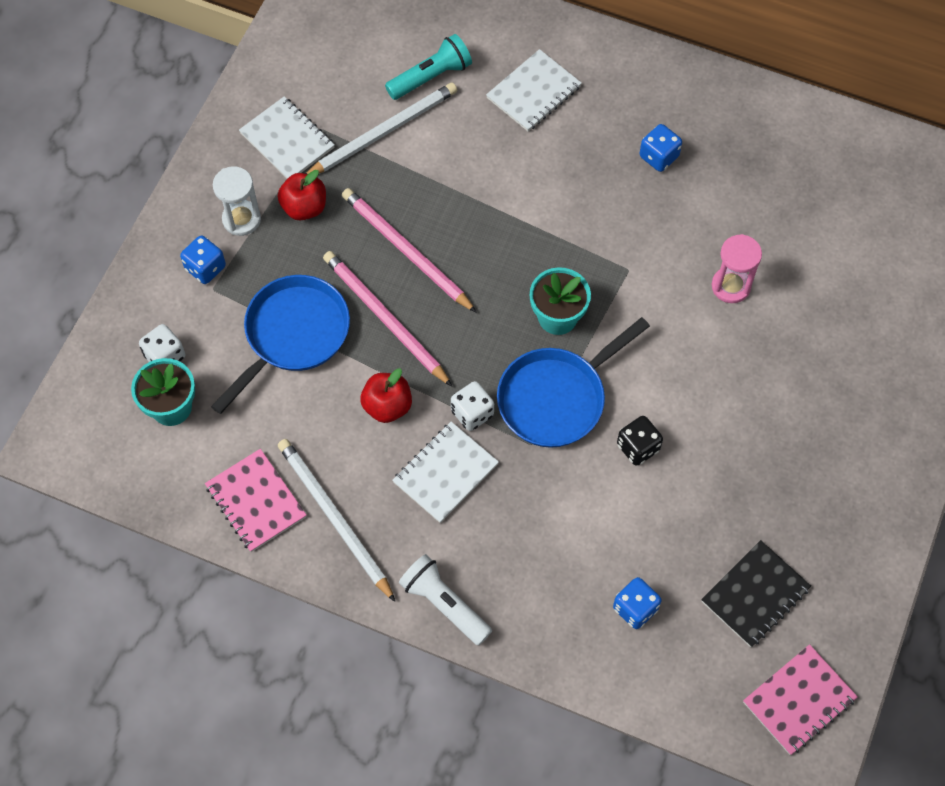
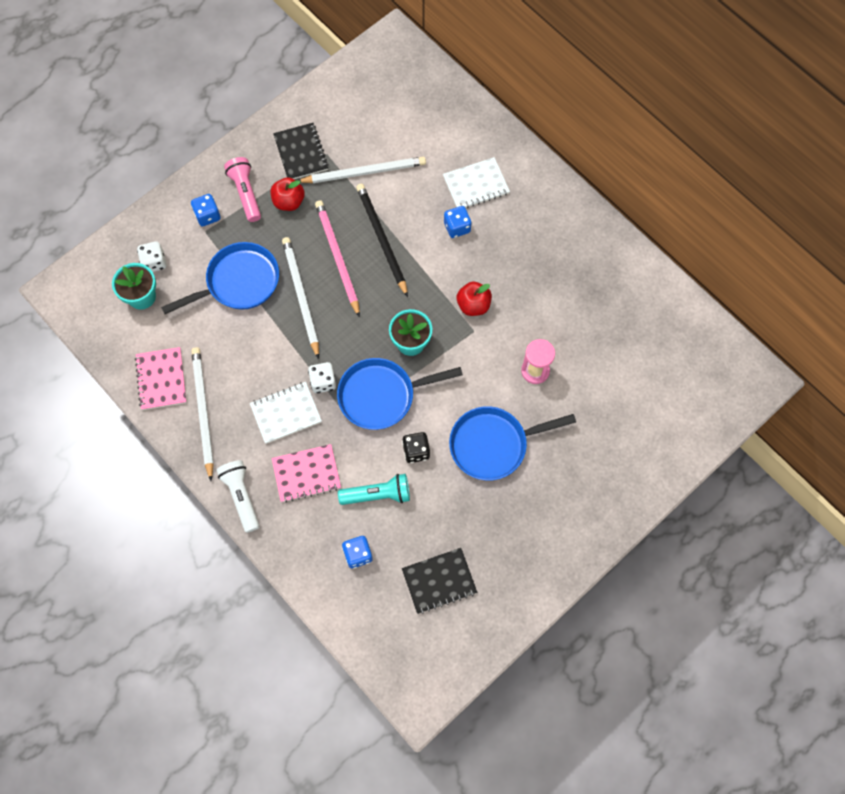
camera: 25 degrees right, 5 degrees up
white hourglass [213,166,261,236] -> pink flashlight [224,157,261,222]
white notebook [239,96,335,179] -> black notebook [273,123,329,179]
pink pencil [323,251,452,386] -> white pencil [282,237,319,359]
red apple [360,369,412,423] -> red apple moved to [457,281,492,316]
turquoise flashlight [385,34,472,100] -> turquoise flashlight moved to [338,474,410,505]
blue dice [640,124,682,172] -> blue dice moved to [444,206,472,238]
pink notebook [743,644,858,755] -> pink notebook moved to [271,444,341,503]
none -> black pencil [356,184,408,297]
none -> blue pan [449,406,576,481]

